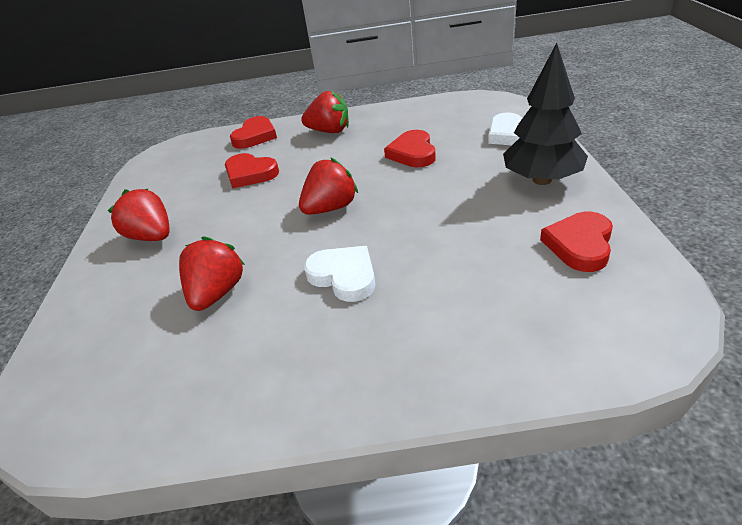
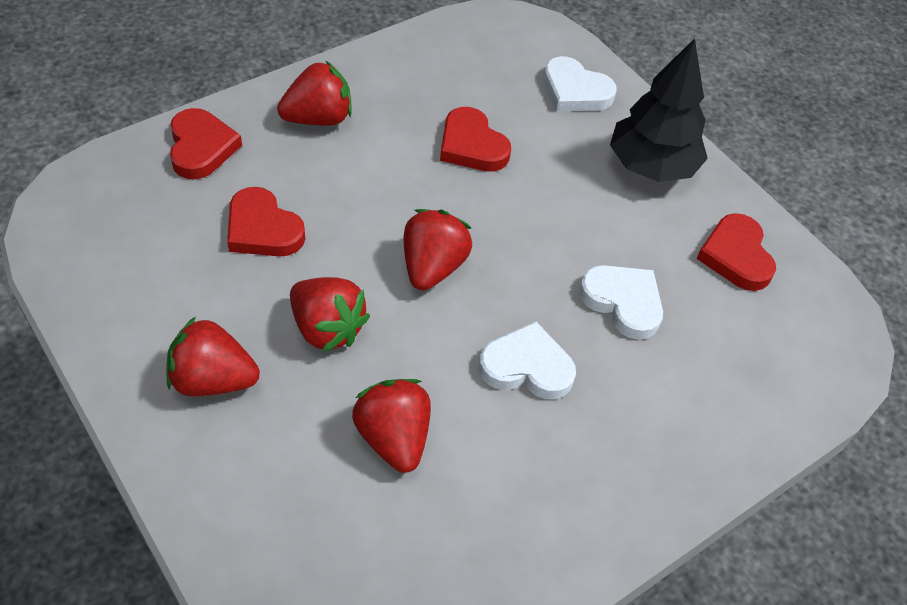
camera: 40 degrees left, 15 degrees up
red heart [225,153,279,189] -> red heart turned 45 degrees clockwise [227,187,305,257]
none -> red strawberry [290,277,370,353]
none -> white heart [579,265,663,340]

